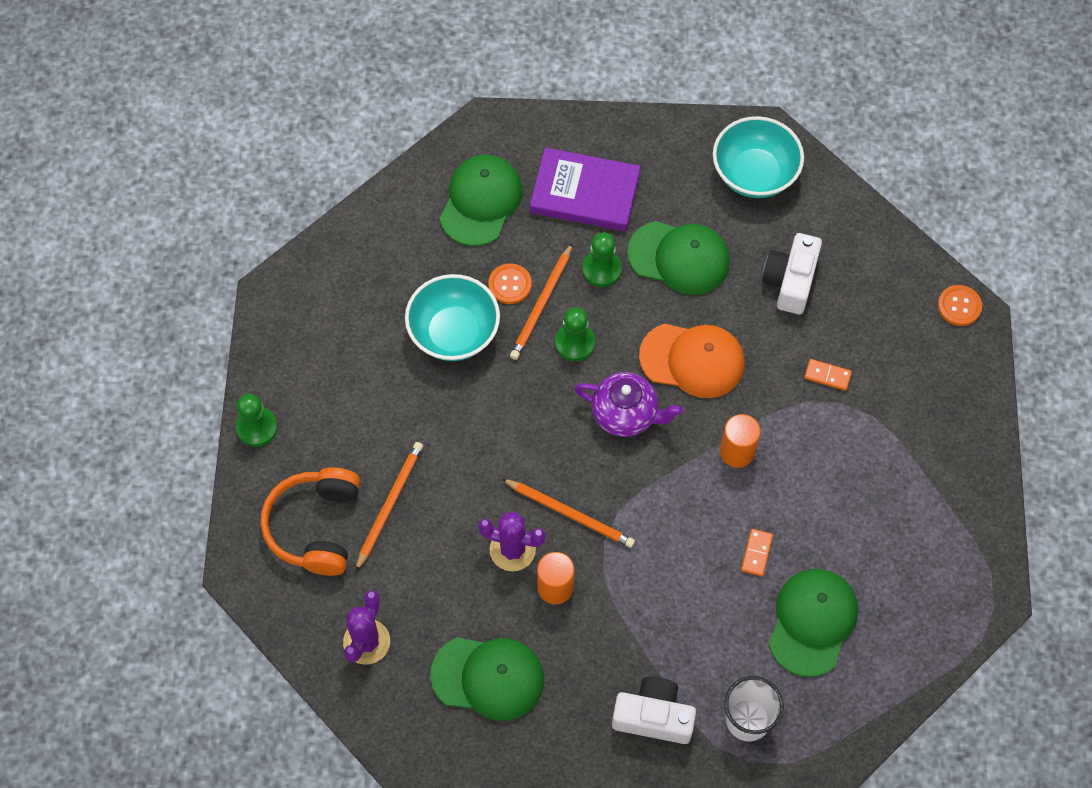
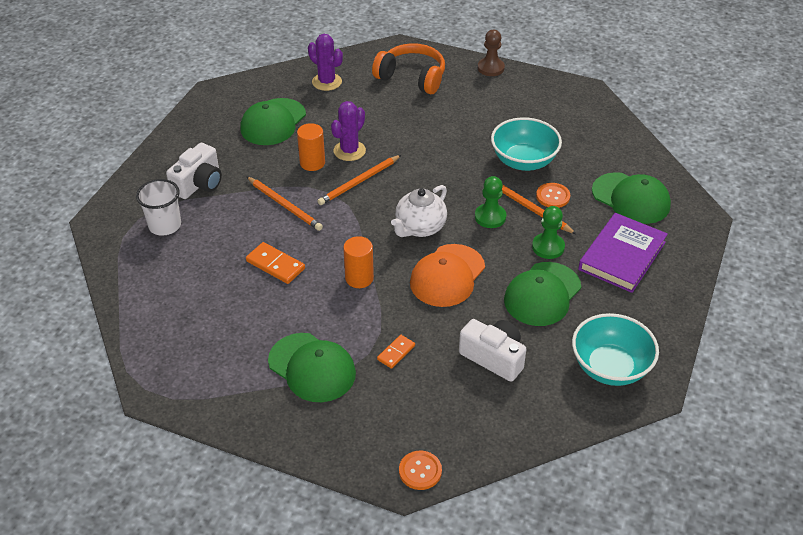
camera: 110 degrees right, 20 degrees down
green pawn [236,394,278,447] -> brown pawn [478,30,505,76]
orange pencil [355,442,423,572] -> orange pencil moved to [246,176,323,231]
purple teapot [574,372,683,437] -> white teapot [391,185,447,237]
orange domino [741,529,773,576] -> orange domino [246,242,305,284], size x1.56
green cap [769,569,858,677] -> green cap moved to [268,333,356,402]

